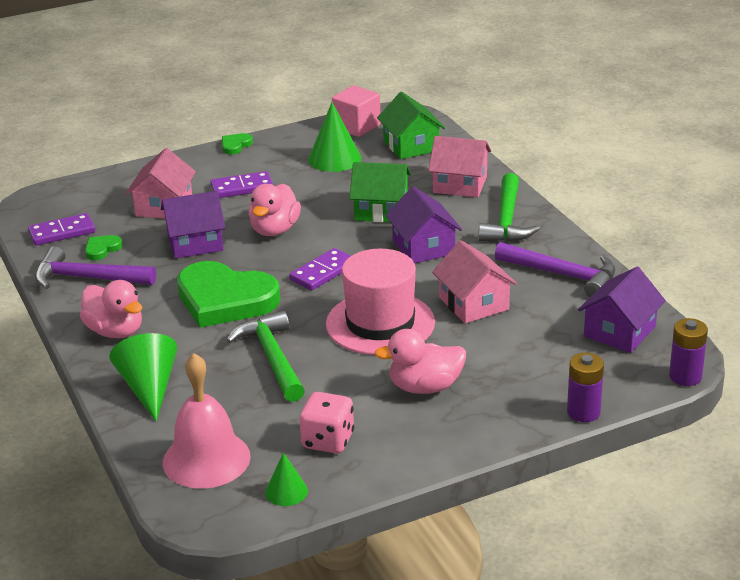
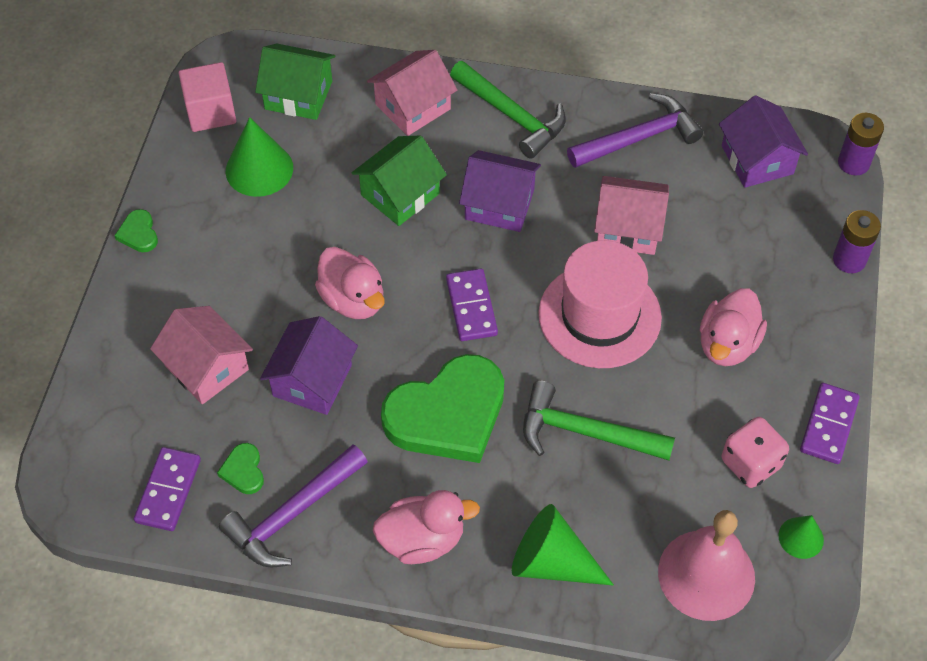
camera: 55 degrees left, 25 degrees up
purple domino [210,171,273,198] -> purple domino moved to [800,383,860,464]

